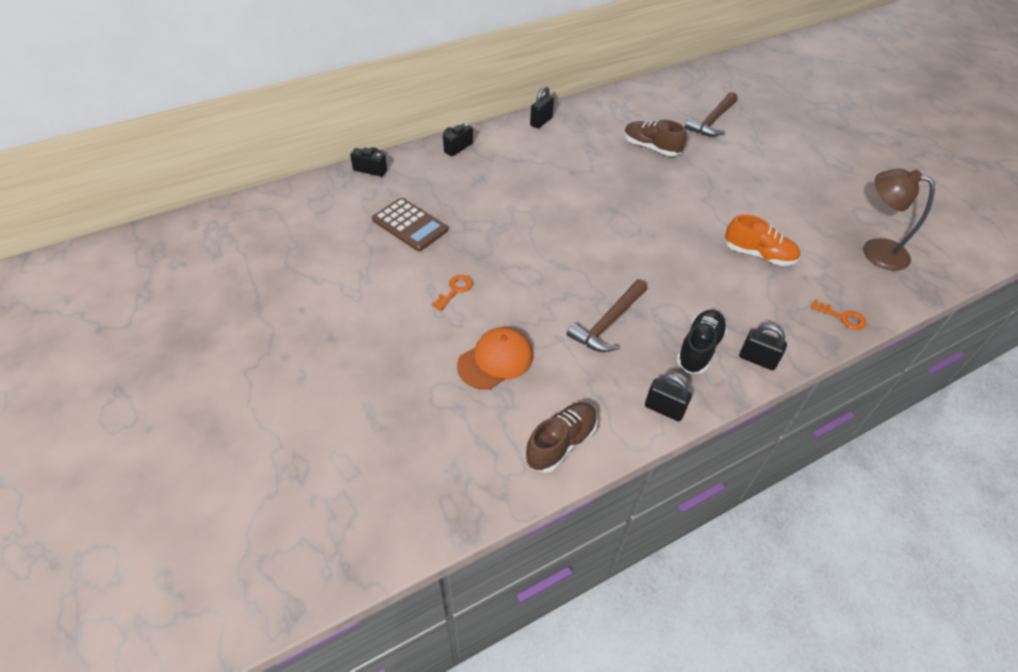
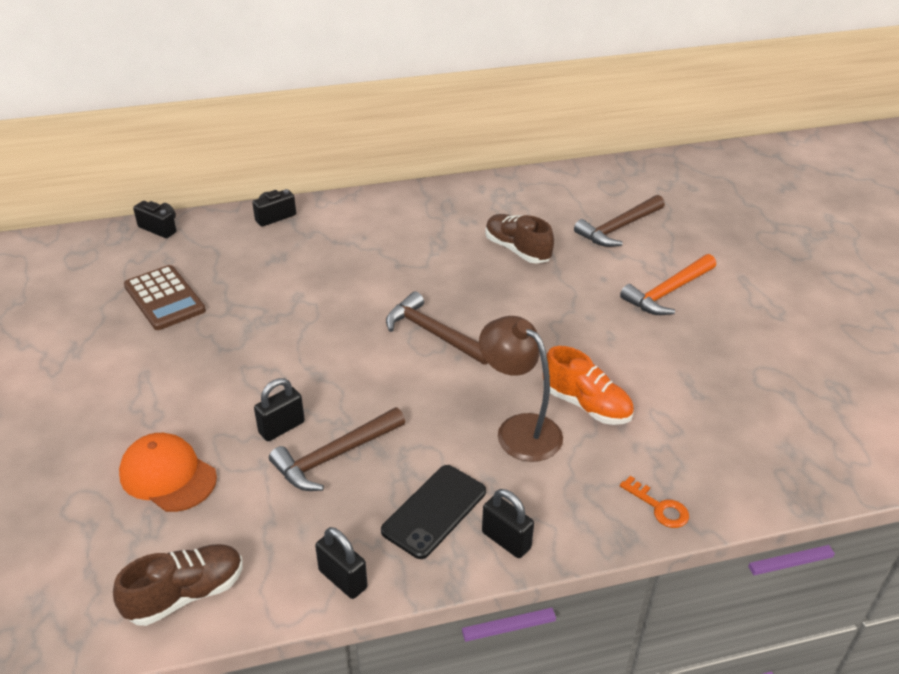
camera: 15 degrees right, 10 degrees down
orange key [431,275,473,311] -> none
orange cap [457,327,533,390] -> orange cap turned 120 degrees counterclockwise [119,433,217,512]
black padlock [530,86,554,129] -> black padlock moved to [254,378,305,441]
black shoe [676,310,727,374] -> black phone [381,465,486,559]
brown lamp [863,169,935,271] -> brown lamp moved to [479,316,563,462]
none -> brown hammer [386,291,488,365]
none -> orange hammer [620,254,716,315]

